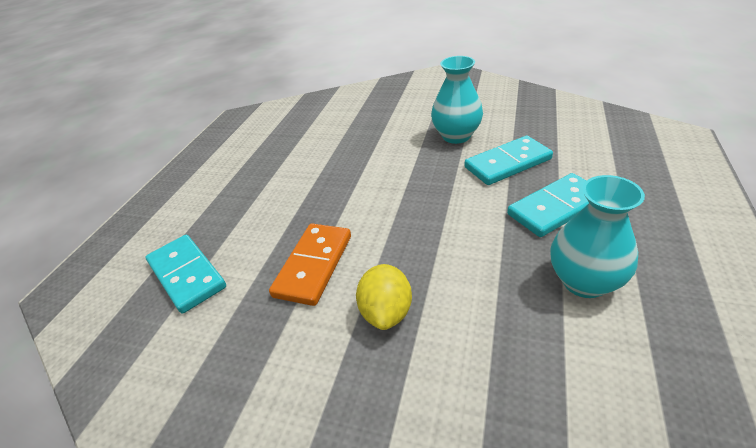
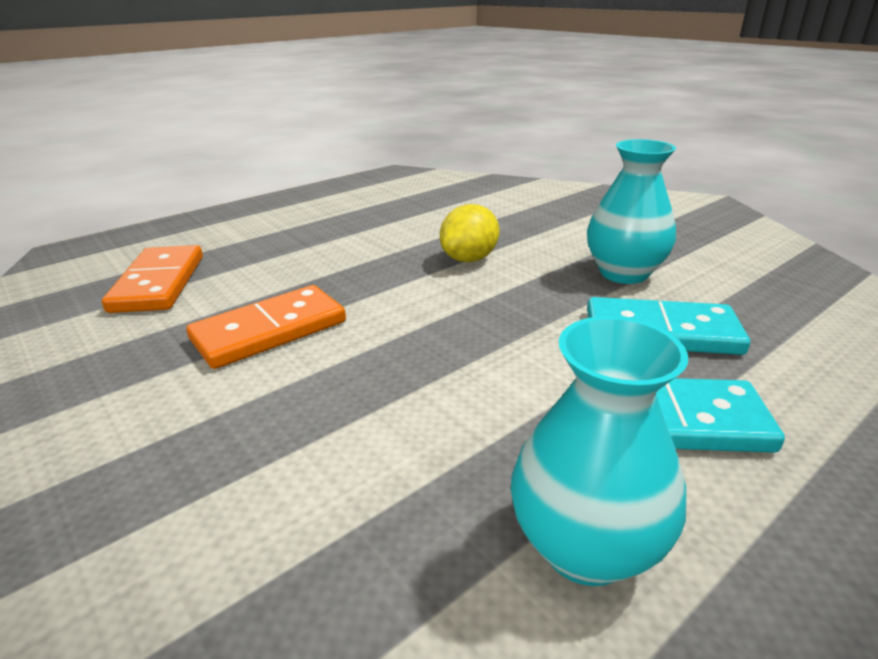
camera: 30 degrees right, 10 degrees down
turquoise domino [146,235,226,314] -> orange domino [102,245,203,313]
yellow lemon [356,264,412,330] -> yellow lemon moved to [440,204,500,262]

